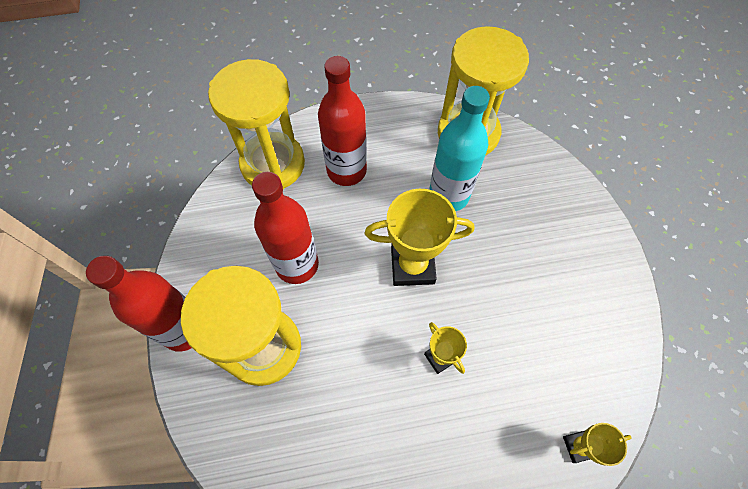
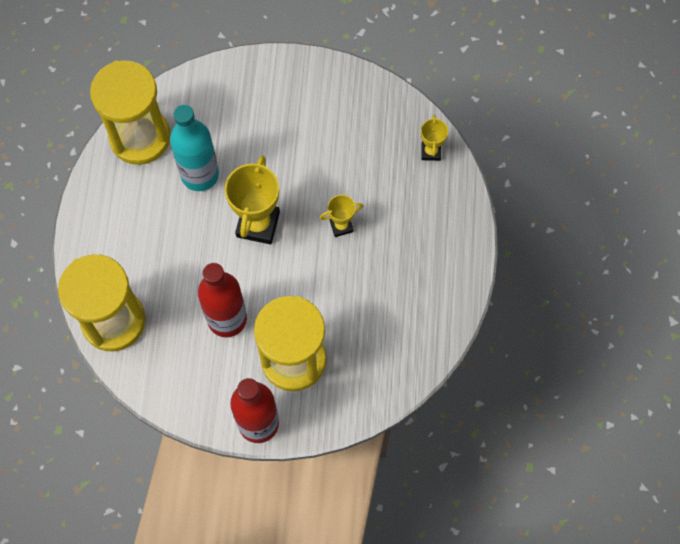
camera: 75 degrees left, 5 degrees up
red bottle [318,56,367,186] -> none

